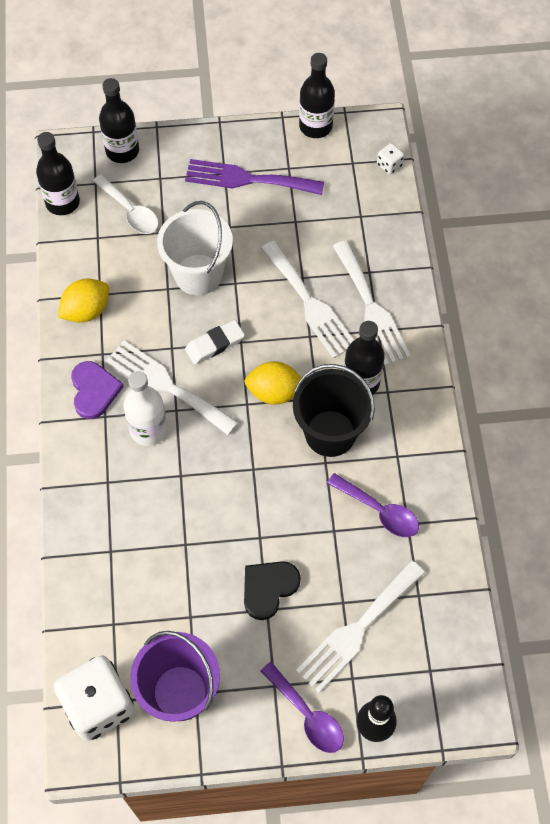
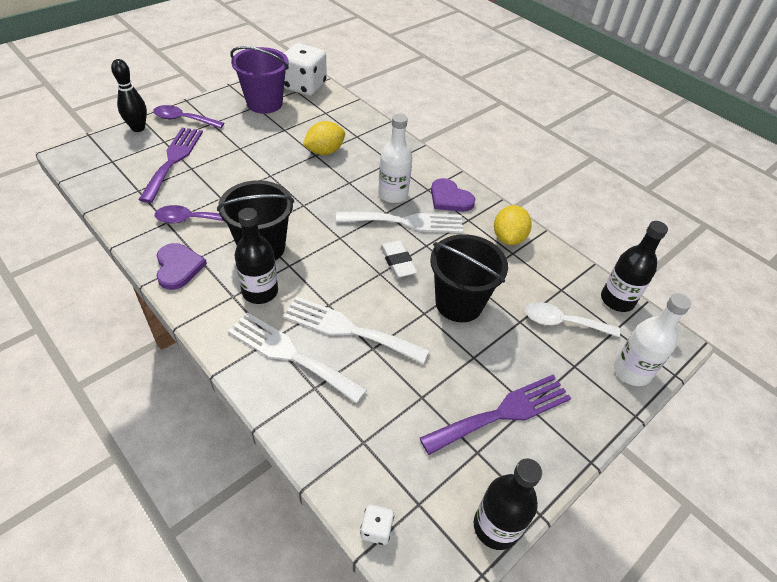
camera: 140 degrees right, 15 degrees down
black bottle [99,78,139,163] -> white bottle [614,293,691,386]
white bucket [157,201,233,295] -> black bucket [430,234,508,322]
white eraser [185,320,245,364] -> white eraser turned 45 degrees counterclockwise [381,240,417,278]
yellow lemon [244,361,301,405] -> yellow lemon moved to [303,121,345,155]
black heart [244,561,301,620] -> none
white fork [296,560,425,693] -> purple fork [138,128,203,203]
none -> purple heart [157,243,207,290]

